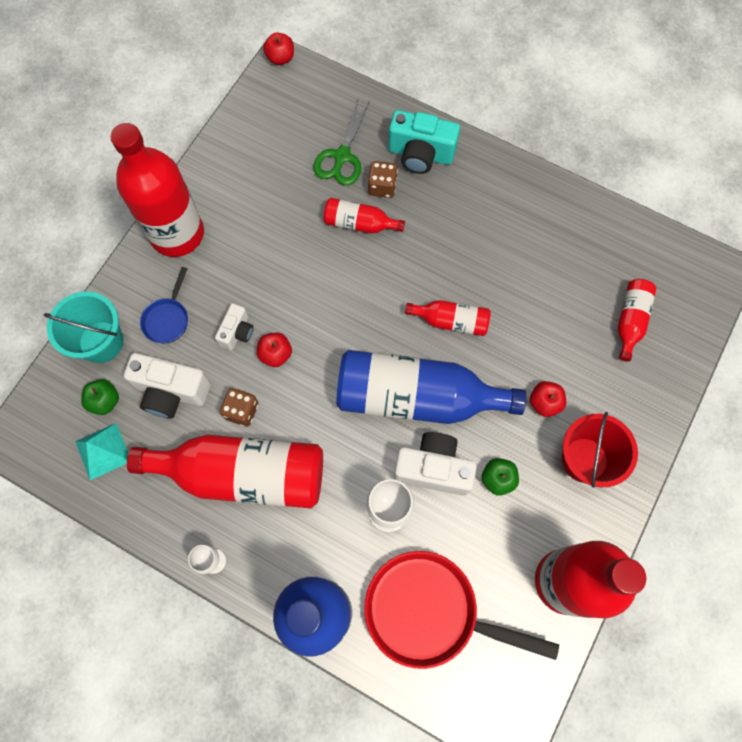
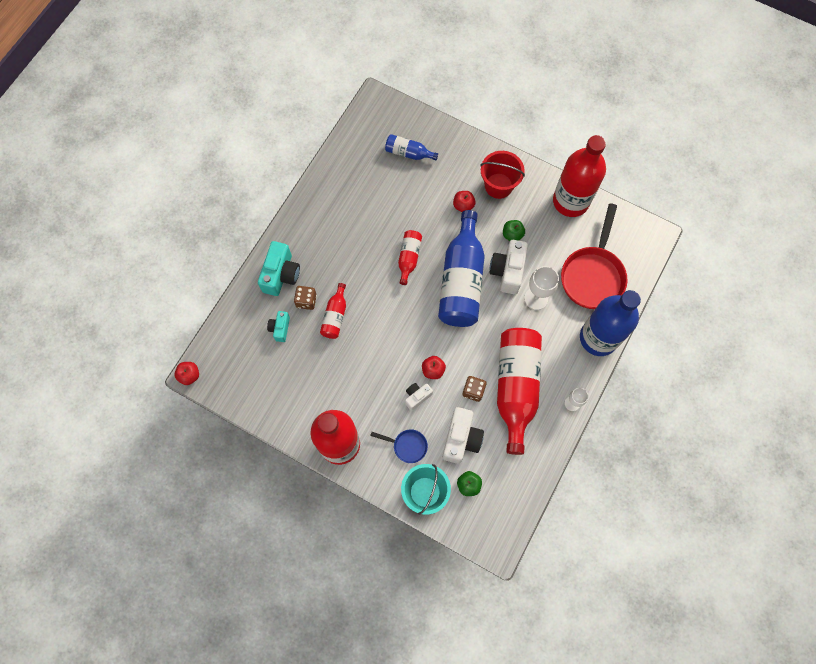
camera: 90 degrees left, 0 degrees up
turquoise pyramid [75,423,128,480] -> none
white camera [215,303,253,350] -> white camera turned 60 degrees counterclockwise [405,383,433,411]
green scissors [313,100,370,185] -> turquoise camera [267,311,290,342]
red bottle [618,279,656,362] -> blue bottle [385,134,438,160]

